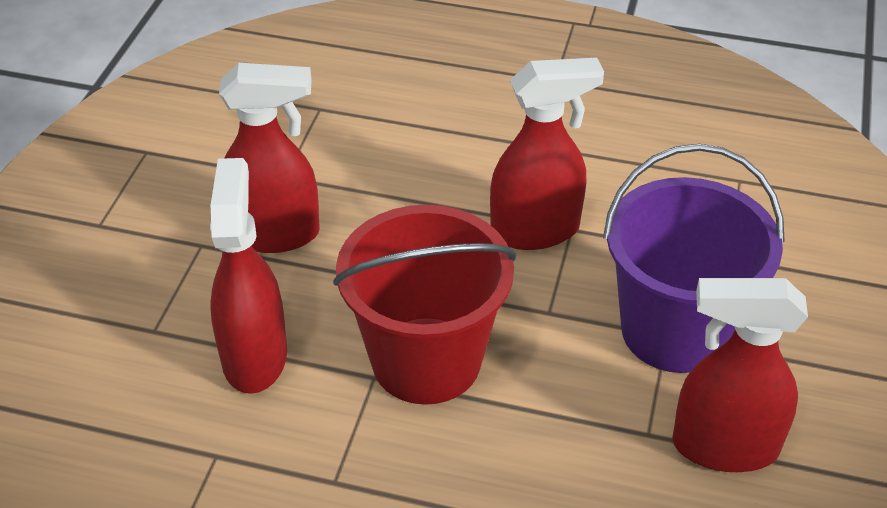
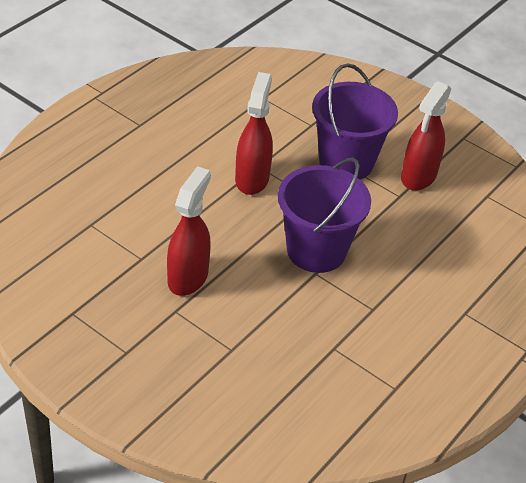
camera: 70 degrees left, 0 degrees up
red spray bottle [210,158,287,394] -> none
red bucket [333,205,516,405] -> purple bucket [278,158,371,273]

